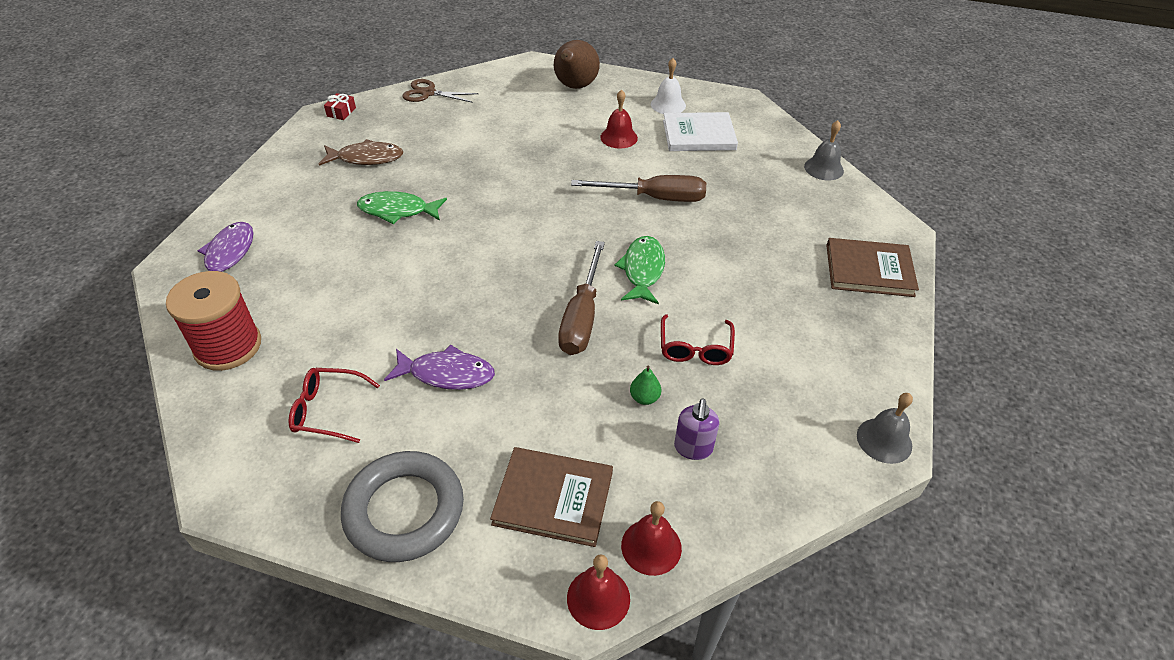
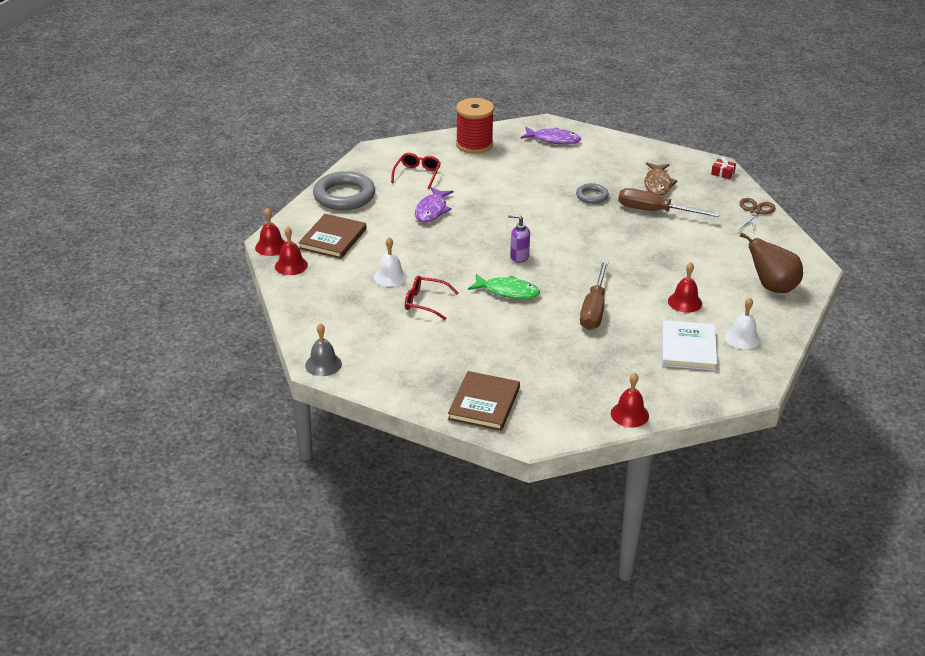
camera: 100 degrees right, 10 degrees down
green fish [357,191,447,224] -> grey ring [576,183,609,204]
brown screwdriver [558,241,605,355] -> brown screwdriver moved to [618,188,720,217]
green pear [630,366,661,405] -> white bell [374,237,407,287]
purple soap dispenser [674,399,719,460] -> purple soap dispenser moved to [508,214,530,263]
grey bell [804,120,844,181] -> red bell [611,373,649,427]

